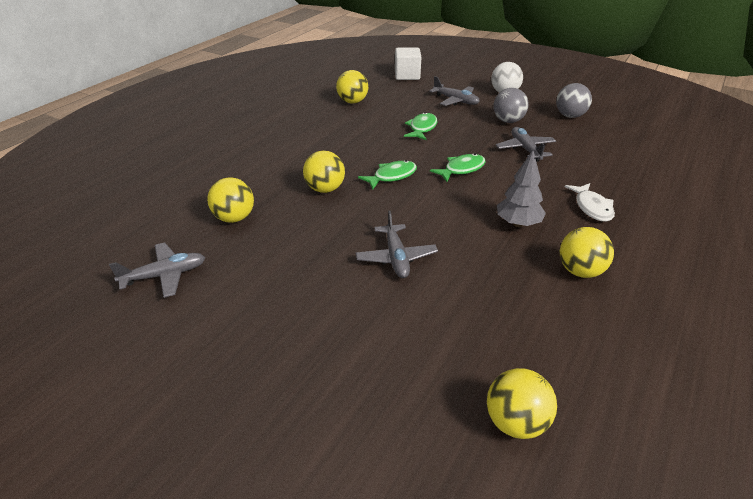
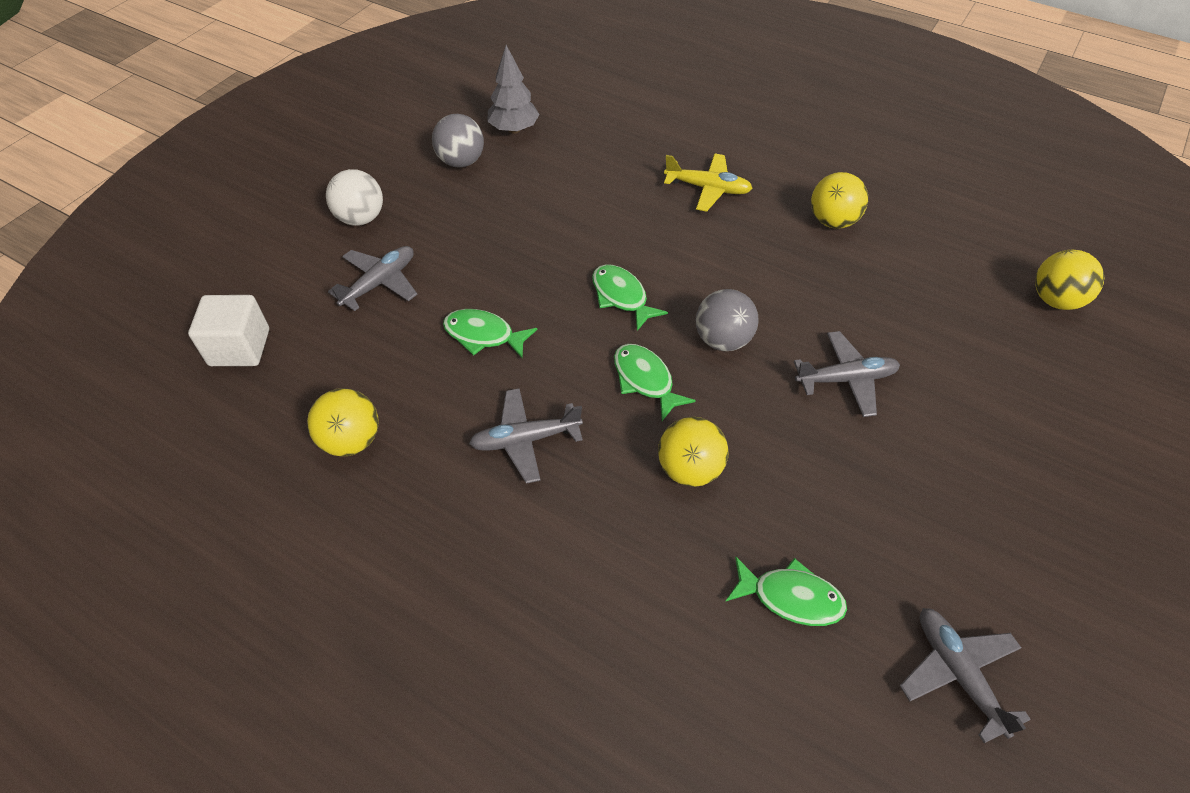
camera: 90 degrees left, 15 degrees up
yellow ball [207,177,254,223] -> green fish [725,556,847,626]
grey ball [493,88,529,123] -> grey ball moved to [696,289,759,351]
grey plane [496,127,556,162] -> grey plane moved to [469,388,583,484]
grey tree [497,150,546,227] -> grey tree moved to [487,45,540,133]
white fish [565,183,615,222] -> yellow plane [664,153,753,212]

